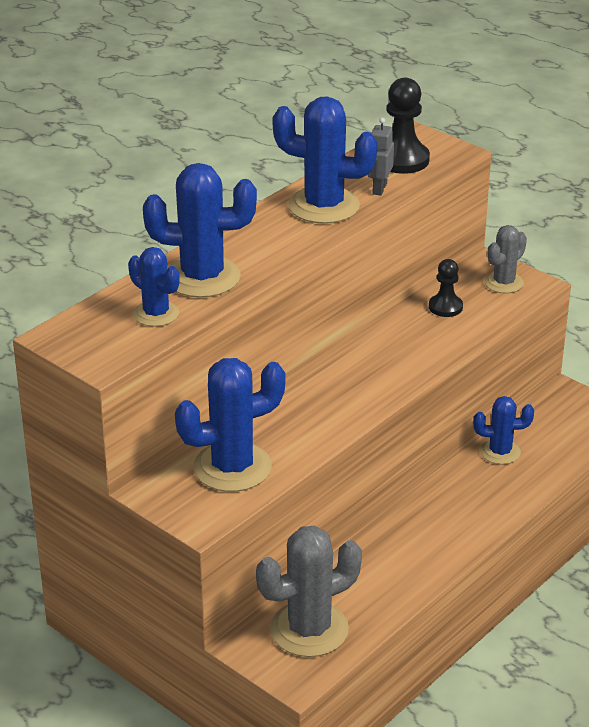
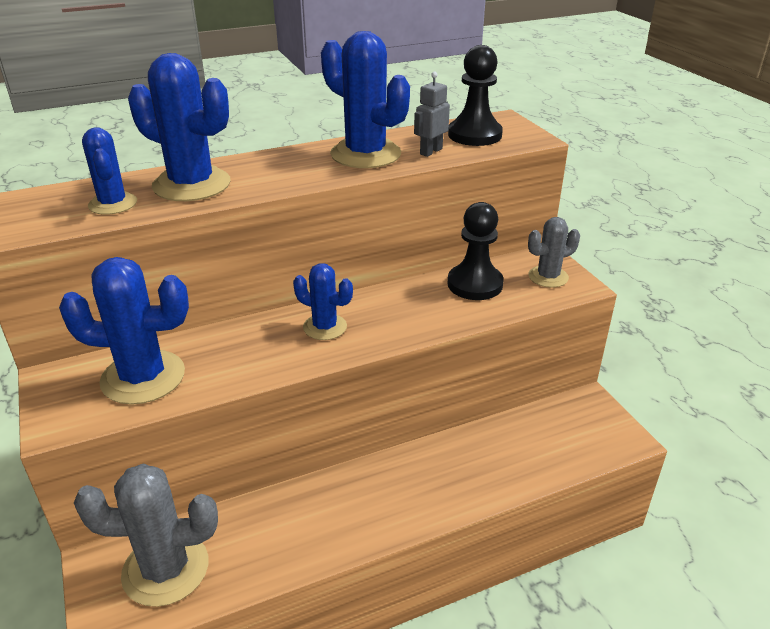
camera: 25 degrees right, 0 degrees up
black pawn [429,259,463,317] -> black pawn [447,202,504,300], size x1.61
blue cactus [473,396,534,465] -> blue cactus moved to [293,263,353,340]

